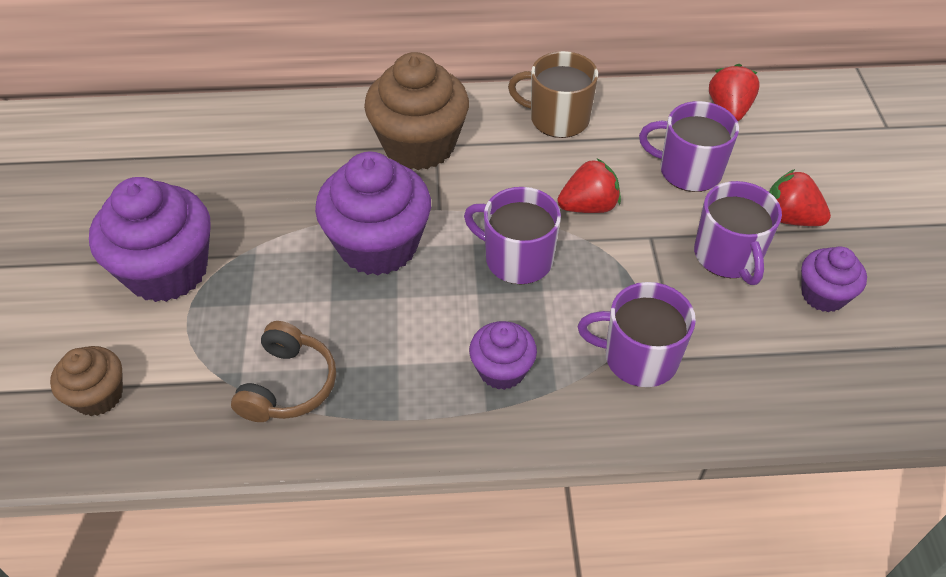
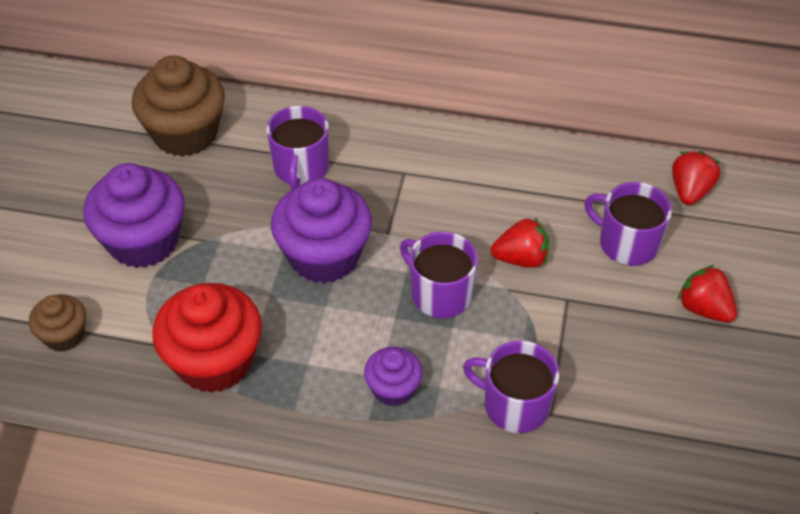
camera: 15 degrees right, 0 degrees up
brown headphones [231,321,336,422] -> red cupcake [152,283,262,393]
brown cupcake [364,52,469,170] -> brown cupcake moved to [132,56,225,157]
brown mug [508,51,598,138] -> none
purple mug [694,181,782,285] -> purple mug moved to [266,106,329,190]
purple cupcake [801,246,867,312] -> none

